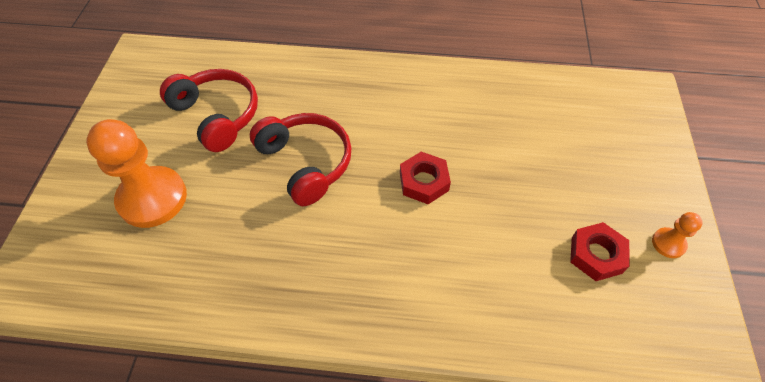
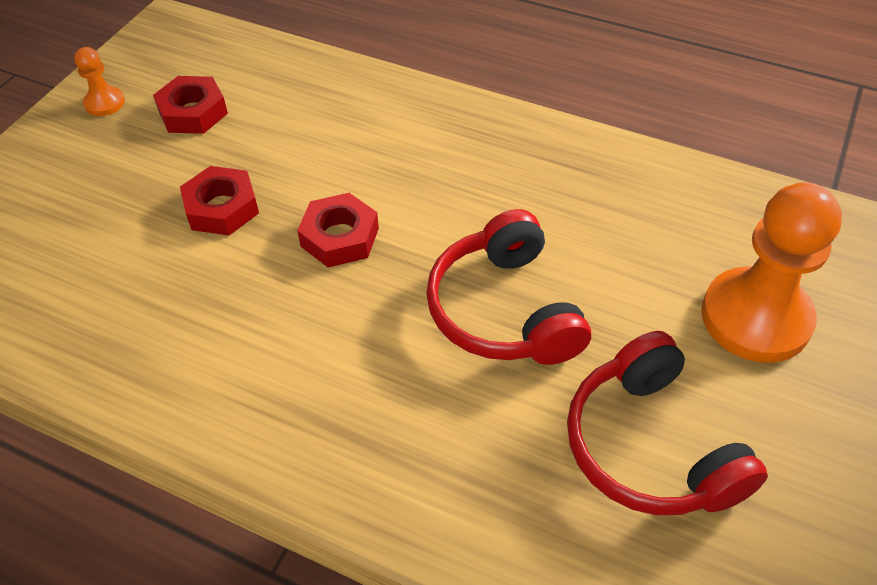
camera: 160 degrees left, 5 degrees down
none -> red nut [180,166,259,235]

